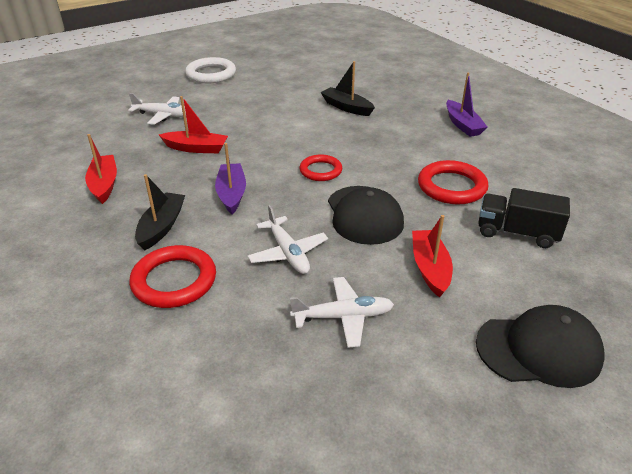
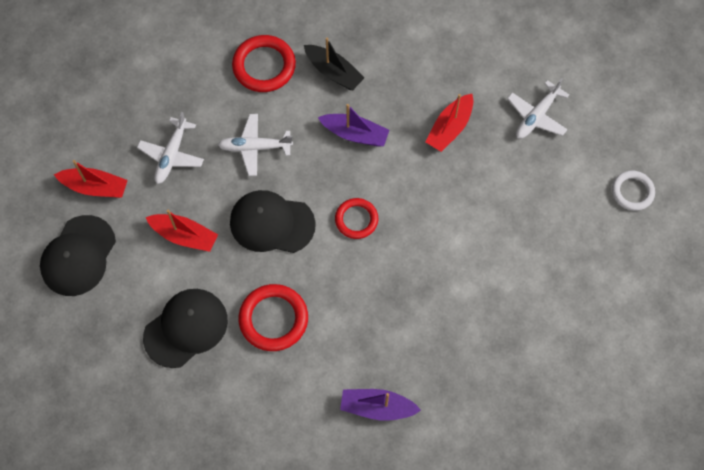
camera: 115 degrees right, 30 degrees up
red boat [85,134,117,204] -> red boat moved to [54,160,128,198]
white ring [185,57,236,83] -> white ring [612,171,655,211], size x0.65
black boat [321,61,375,116] -> none
black truck [478,188,570,248] -> black cap [143,289,228,368]

